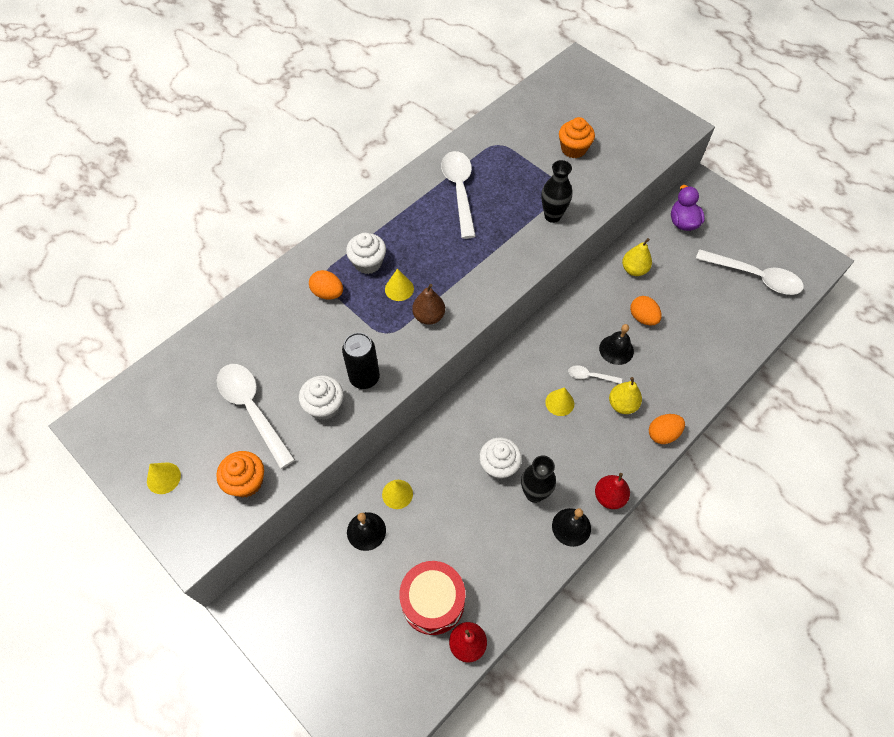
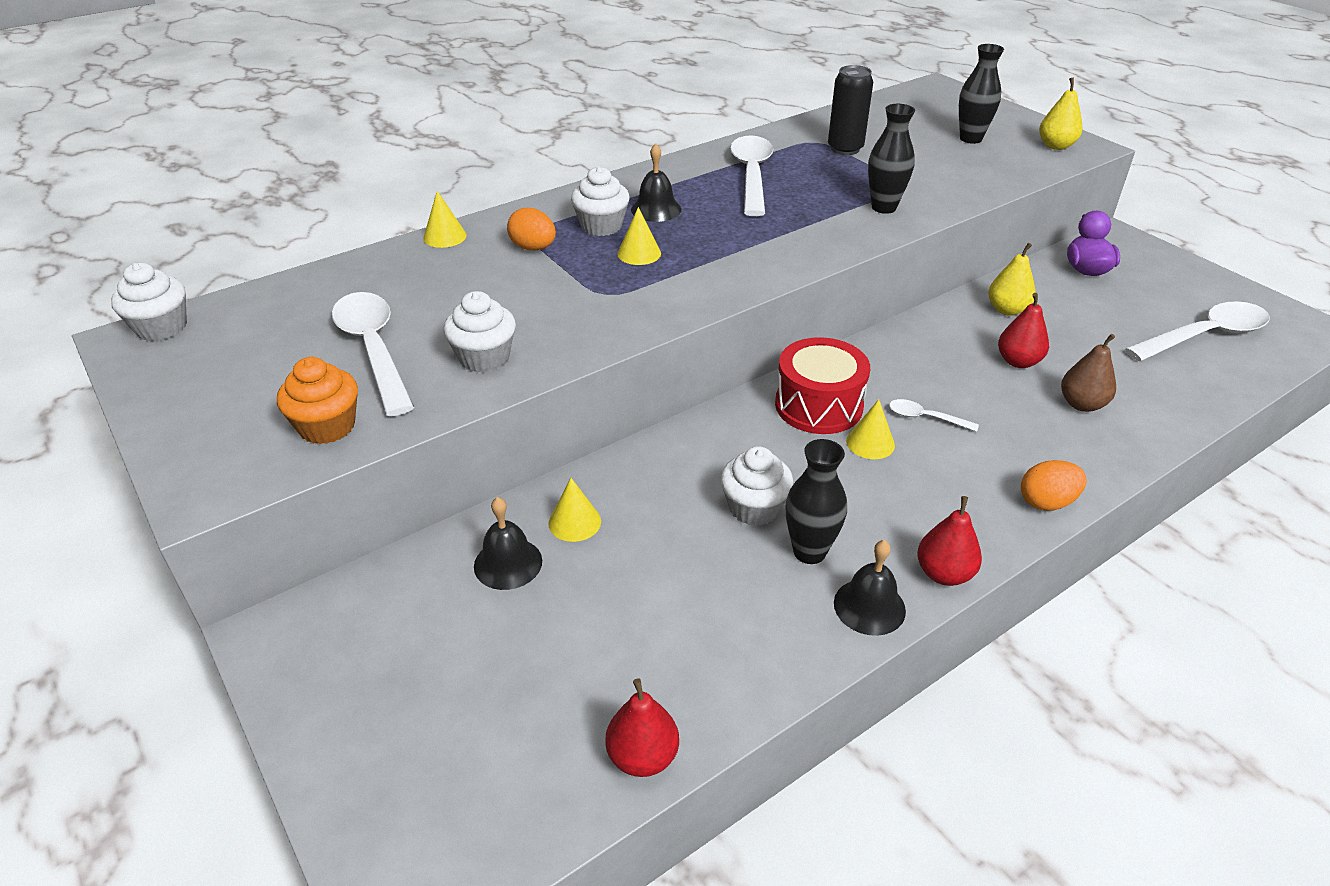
camera: 10 degrees right, 20 degrees down
yellow cone [147,463,181,494] -> yellow cone moved to [423,191,467,248]
black can [342,333,380,389] -> black can moved to [828,65,873,155]
red drum [399,561,465,635] -> red drum moved to [775,337,870,434]
brown pear [412,284,445,325] -> brown pear moved to [1061,334,1116,412]
orange cupcake [559,117,595,158] -> none
black bell [599,324,634,365] -> black bell moved to [631,143,681,222]
yellow pear [609,377,642,414] -> yellow pear moved to [1039,77,1082,150]
orange egg [630,296,662,325] -> red pear [998,293,1049,368]
white spoon [696,249,804,295] -> white spoon turned 60 degrees counterclockwise [1125,301,1270,361]
none -> white cupcake [111,263,187,341]
none -> black vase [959,44,1004,144]

